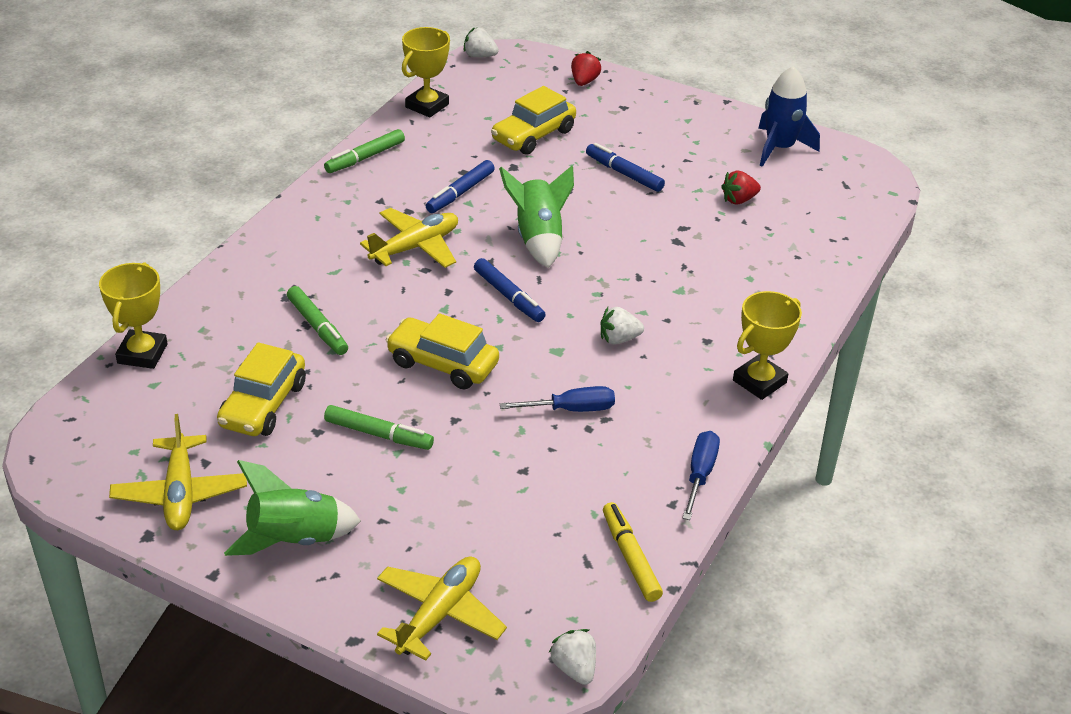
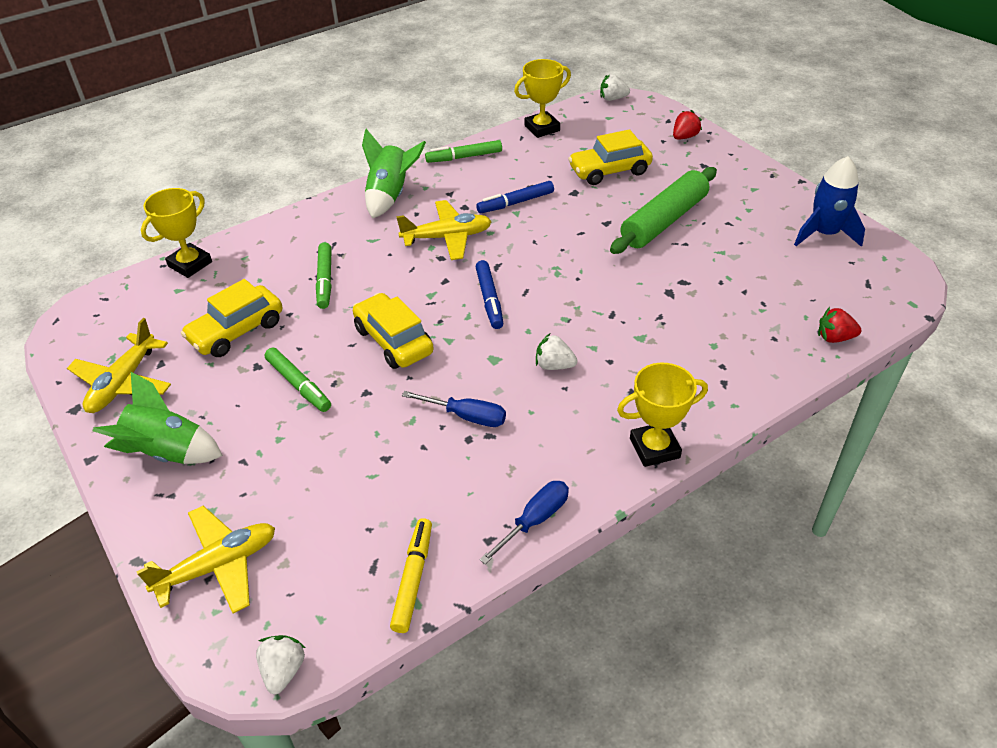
camera: 30 degrees right, 5 degrees up
white strawberry [464,27,499,57] -> white strawberry turned 45 degrees counterclockwise [600,74,630,101]
green rocket [499,166,574,268] -> green rocket moved to [362,129,426,218]
blue marker [586,143,665,192] -> green rolling pin [610,167,717,254]
red strawberry [721,171,761,205] -> red strawberry moved to [818,307,861,343]

